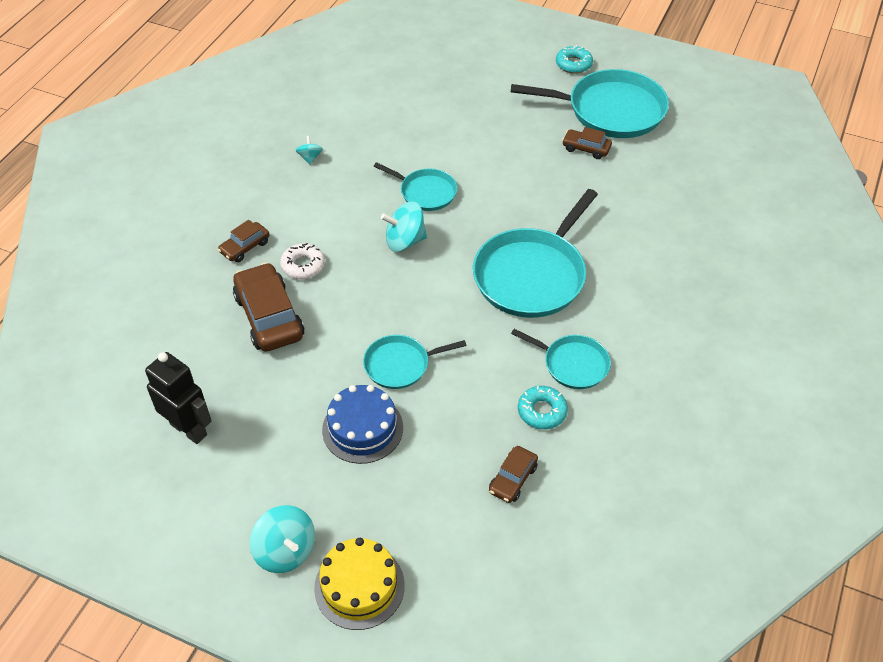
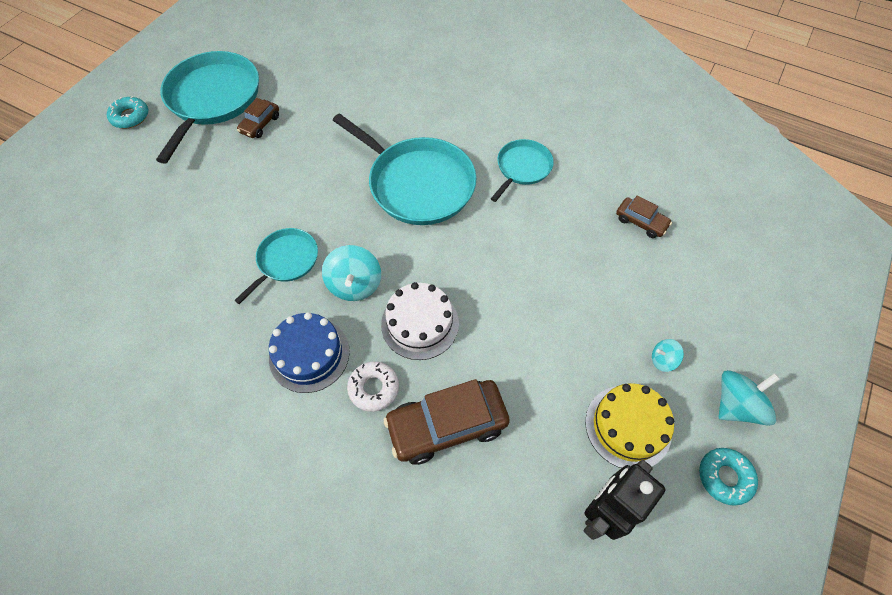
camera: 85 degrees left, 10 degrees up
brown car [218,220,269,262] -> none
turquoise spinning top [296,136,323,165] -> turquoise spinning top moved to [652,339,684,372]
yellow cake [314,538,405,630] -> yellow cake moved to [585,383,674,468]
blue cake [322,385,403,464] -> blue cake moved to [269,312,350,393]
turquoise pan [363,335,467,389] -> none
turquoise donut [518,386,568,429] -> turquoise donut moved to [699,448,758,506]
none -> white cake [381,282,459,360]

